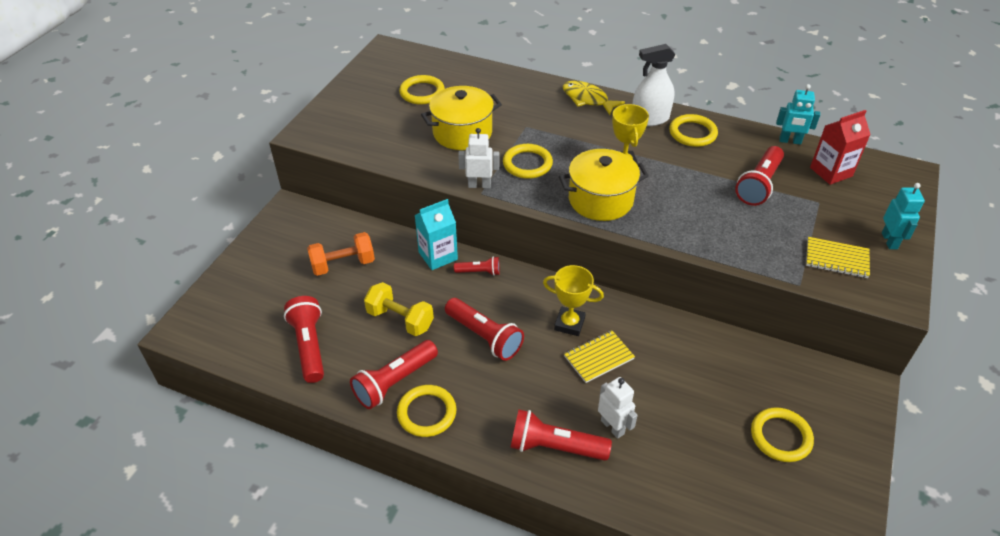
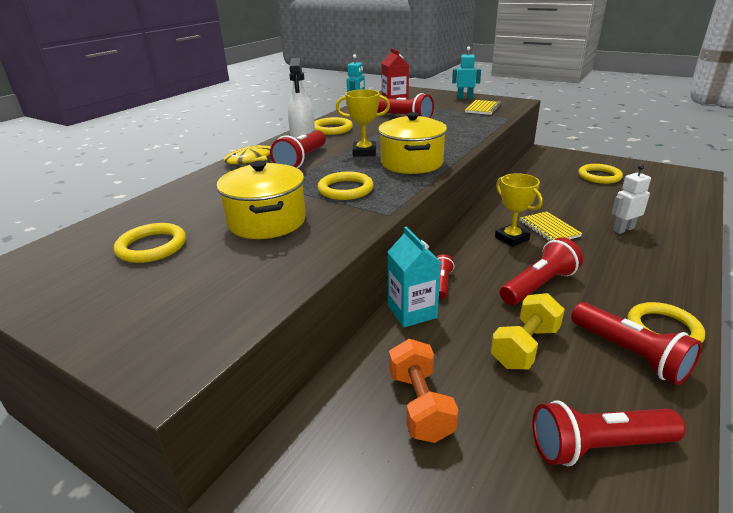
camera: 80 degrees left, 15 degrees down
white robot [458,128,499,188] -> none
red flashlight [510,410,612,461] -> red flashlight moved to [270,130,326,168]
yellow trophy [543,265,604,336] -> yellow trophy turned 60 degrees counterclockwise [495,173,543,247]

